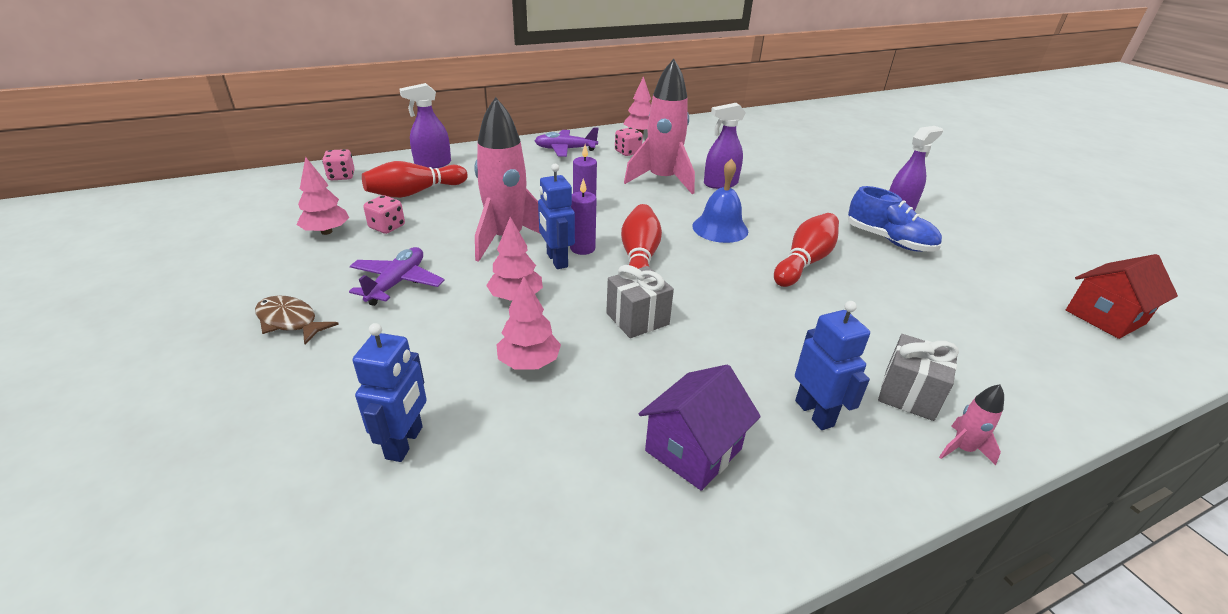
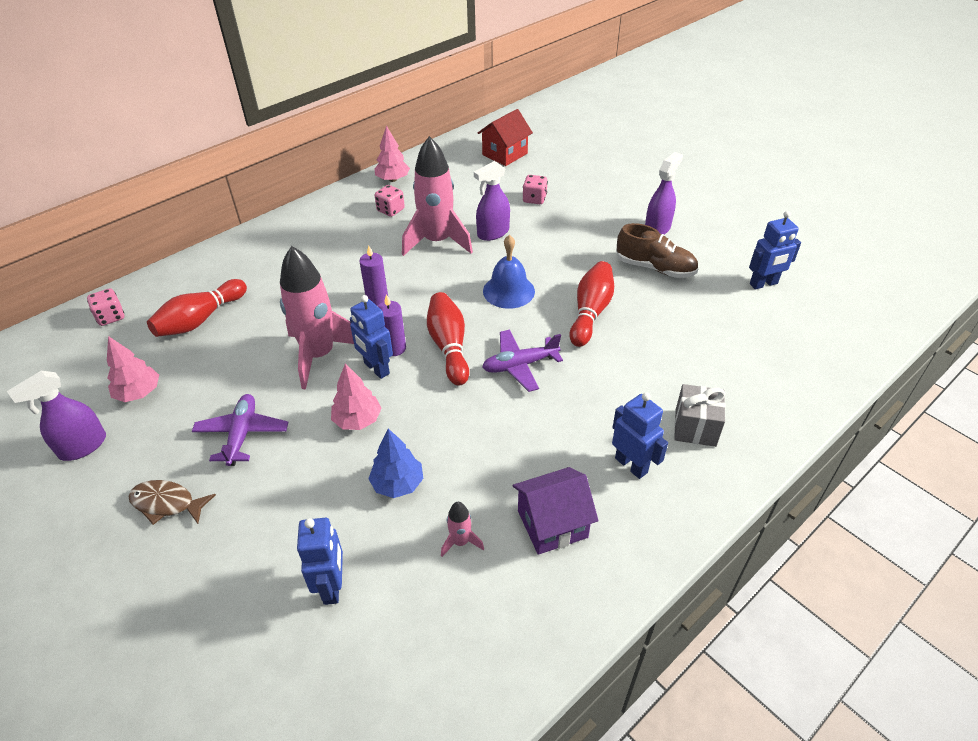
camera: 15 degrees left, 10 degrees up
pink dice [363,195,405,234] -> pink dice moved to [523,175,548,204]
purple spray bottle [400,83,451,169] -> purple spray bottle moved to [7,371,106,461]
pink tree [496,277,561,369] -> blue tree [368,428,423,498]
purple plane [535,127,598,157] -> purple plane moved to [482,330,563,392]
grey gift [606,265,674,338] -> none
purple house [639,364,761,491] -> purple house turned 45 degrees clockwise [513,467,599,555]
blue shoe [848,186,942,252] -> brown shoe [616,223,698,278]
pink rocket [939,384,1004,465] -> pink rocket moved to [441,502,484,557]
red house [1066,254,1178,339] -> red house moved to [478,109,533,166]
none -> blue robot [749,211,801,289]

